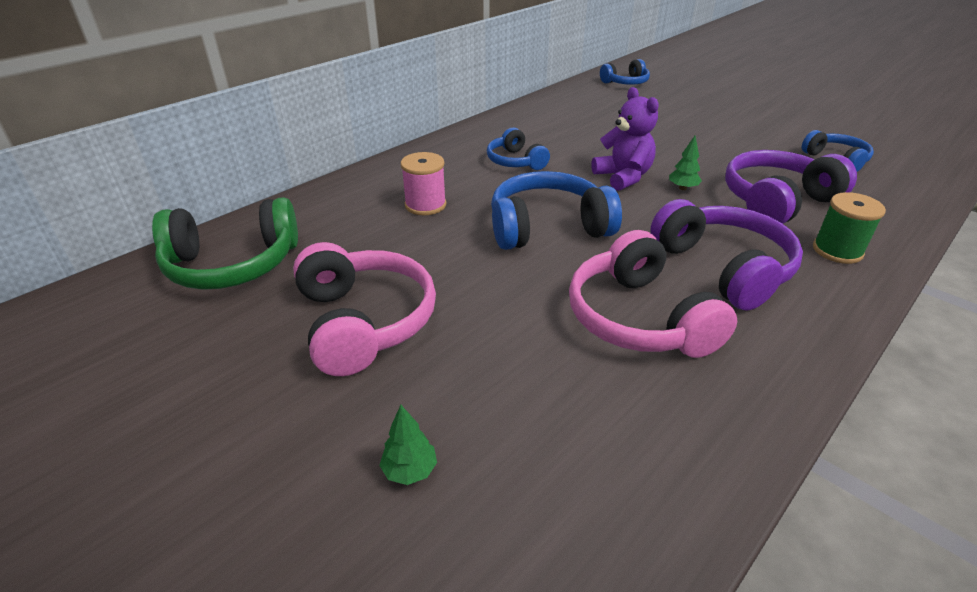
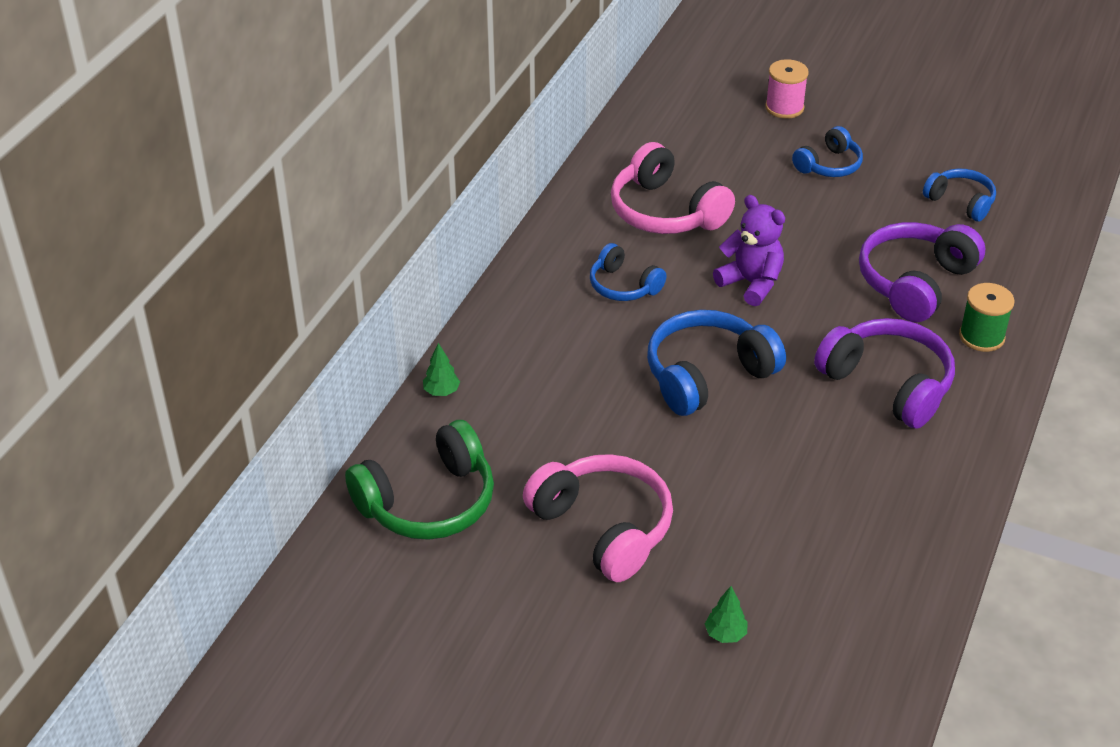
camera: 20 degrees left, 5 degrees up
pink spool [401,152,446,215] -> pink spool moved to [765,59,809,119]
pink headphones [569,230,737,358] -> pink headphones moved to [611,142,735,234]
blue headphones [600,59,650,85] -> blue headphones moved to [792,126,863,177]
green tree [669,136,702,190] -> green tree moved to [423,343,460,396]

